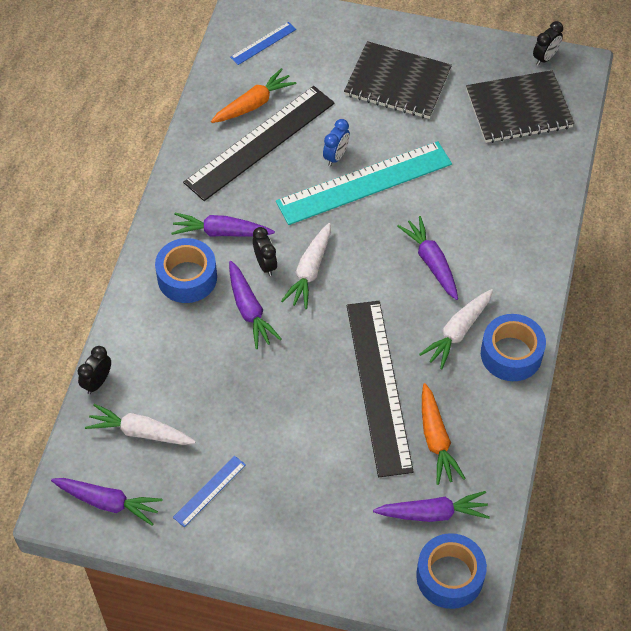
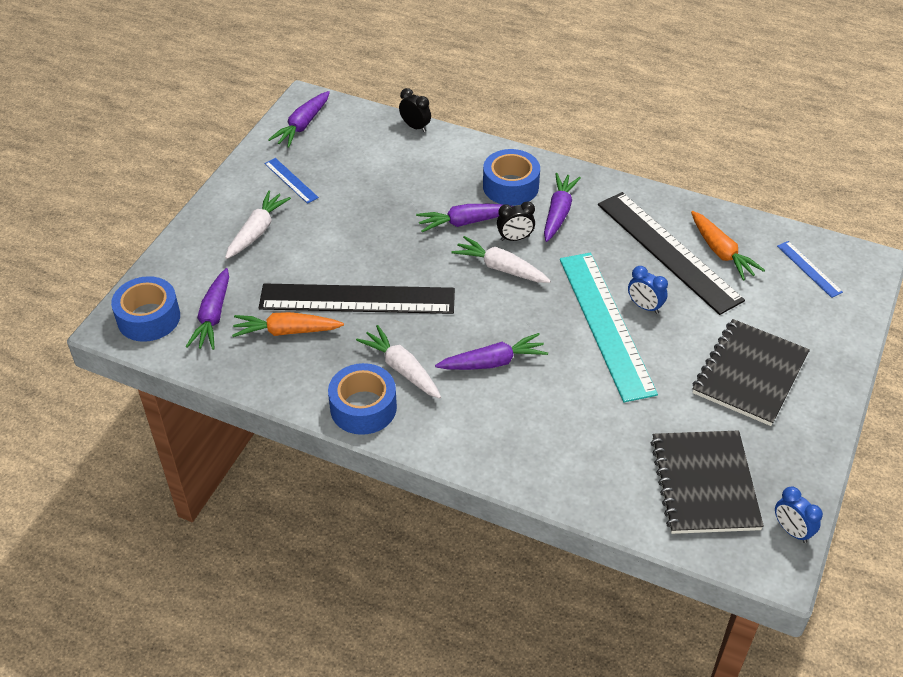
camera: 100 degrees right, 10 degrees down
white carrot [85,404,196,445] -> white carrot moved to [225,190,291,259]
black clock [533,21,563,66] -> blue clock [775,487,823,543]

